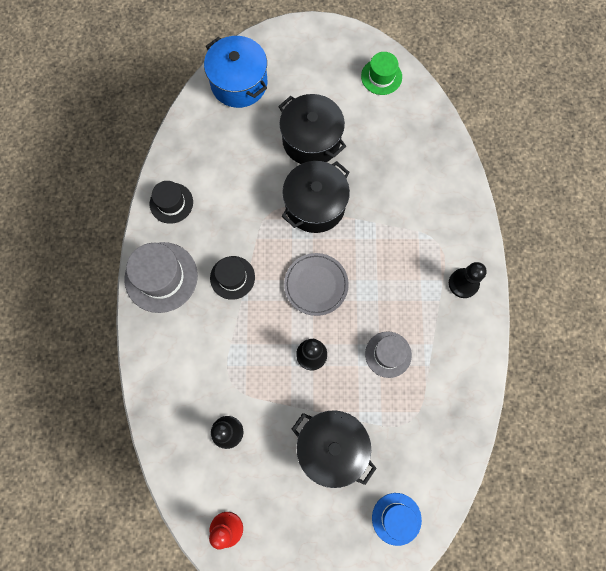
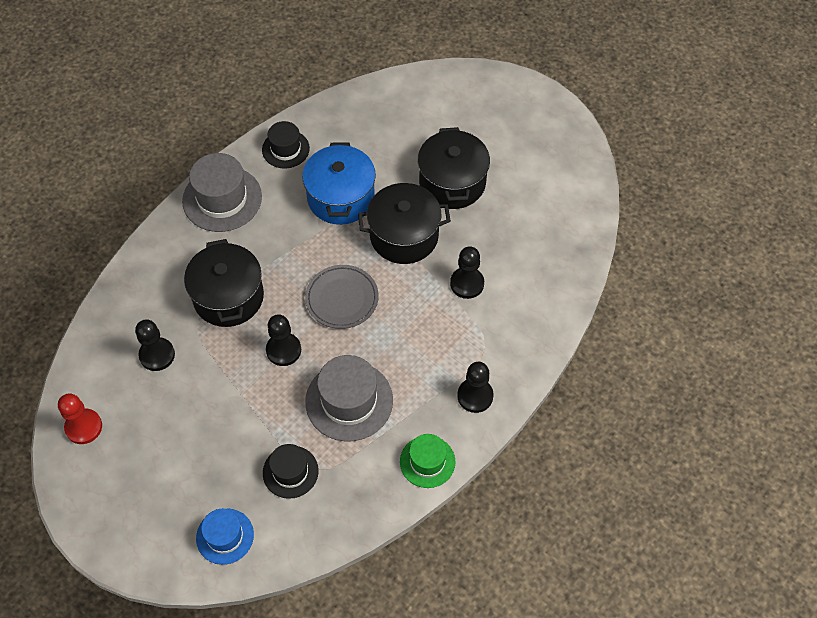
camera: 40 degrees right, 15 degrees down
blue pot [204,36,267,108] -> blue pot moved to [302,142,376,225]
black hat [210,256,255,300] -> black hat moved to [263,444,319,499]
black pot [292,410,377,488] -> black pot moved to [184,239,264,327]
green hat [361,52,402,95] -> green hat moved to [400,434,455,488]
grey hat [365,331,412,378] -> grey hat [305,355,393,442], size x1.62
none -> black pawn [450,246,484,299]

